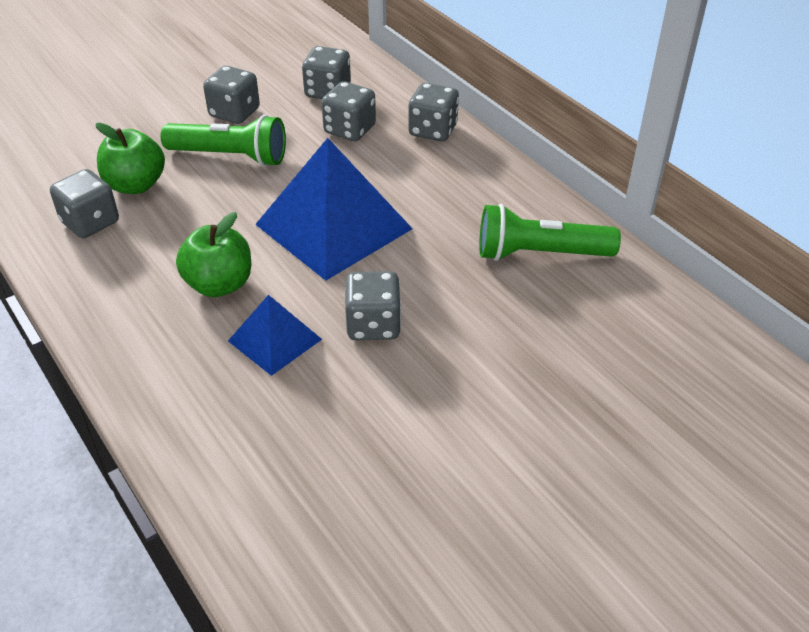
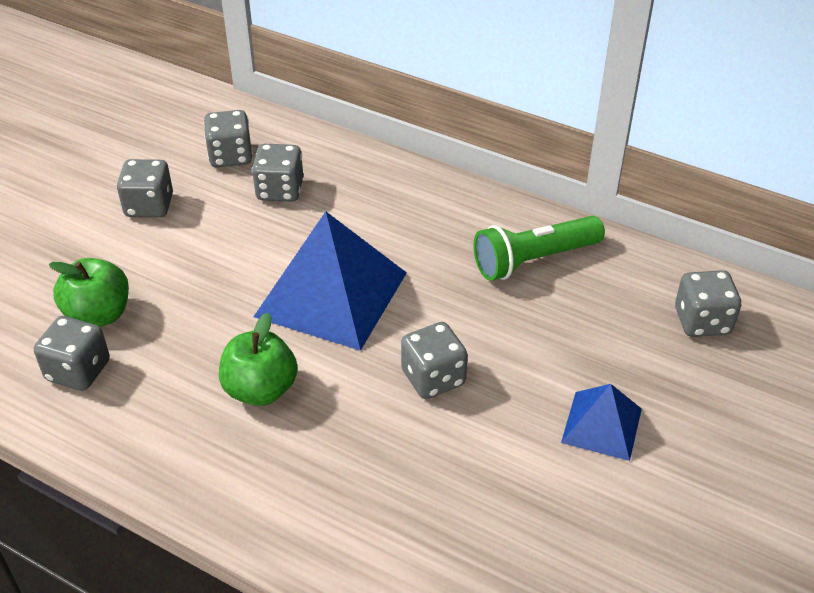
camera: 25 degrees left, 0 degrees up
green flashlight [160,115,286,167] -> none
blue pyramid [228,295,322,376] -> blue pyramid moved to [561,384,642,461]
grey dice [408,83,459,142] -> grey dice moved to [675,270,741,337]

